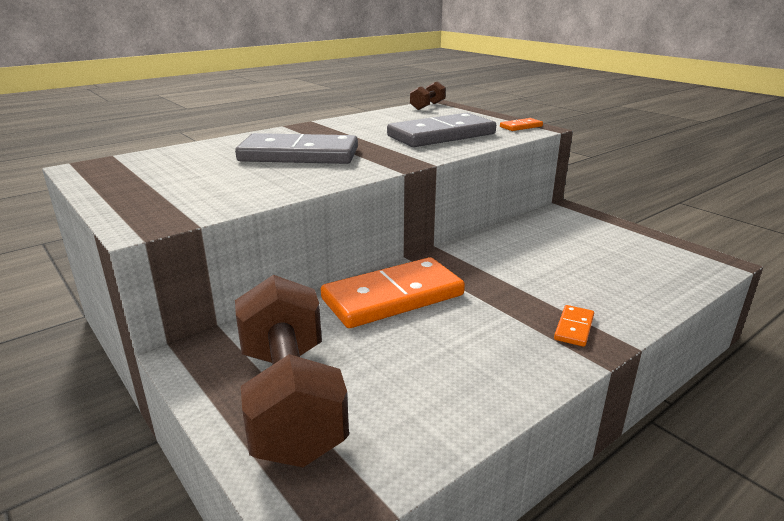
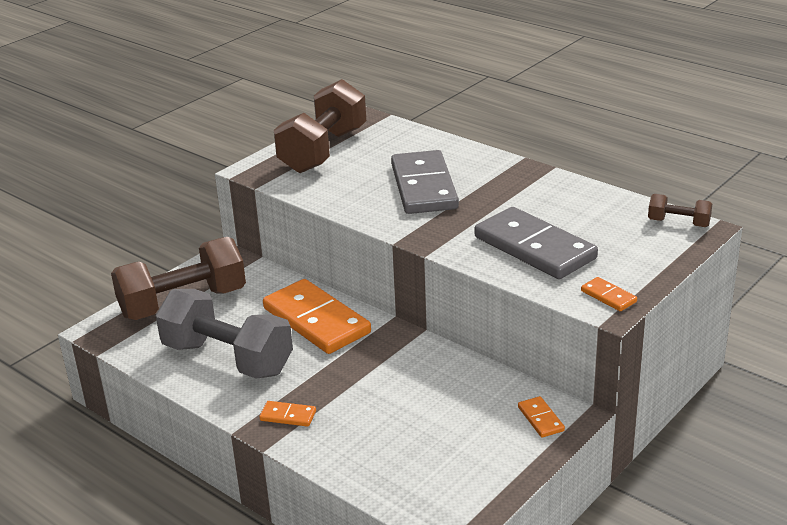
camera: 80 degrees right, 5 degrees up
none -> grey dumbbell [156,289,293,379]
none -> brown dumbbell [274,79,366,173]
none -> orange domino [518,396,565,438]

